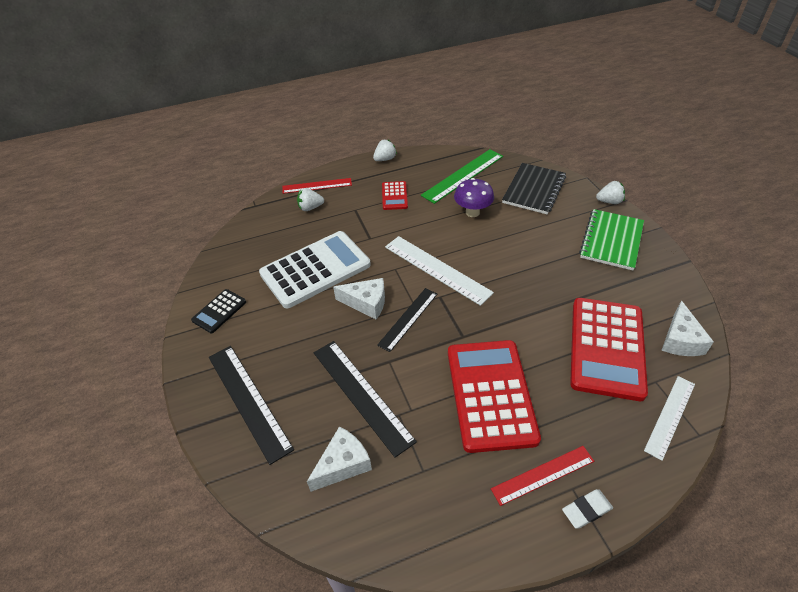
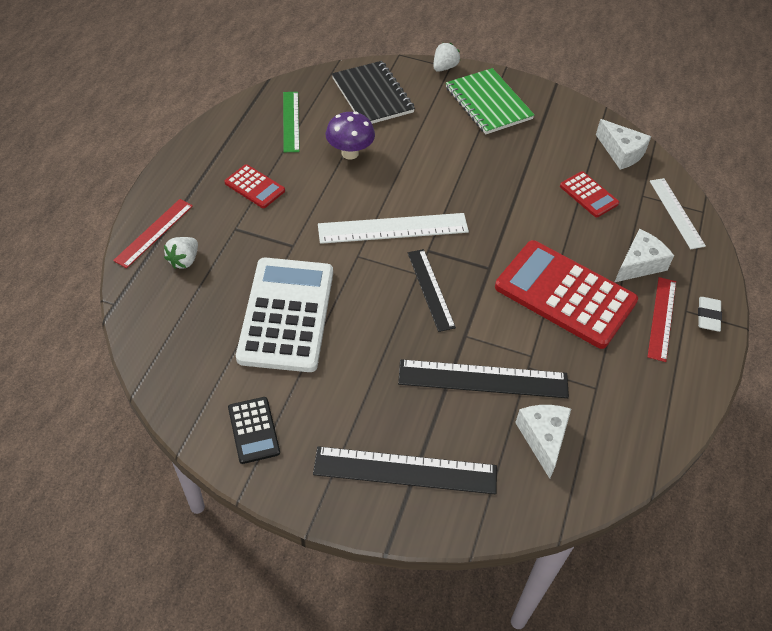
camera: 55 degrees left, 5 degrees up
white cheese [333,278,385,319] -> white cheese moved to [614,229,674,283]
white strawberry [373,140,397,161] -> none
green ruler [421,149,503,204] -> green ruler [283,92,300,152], size x0.66
red calculator [570,298,648,401] -> red calculator [560,171,619,217], size x0.47

